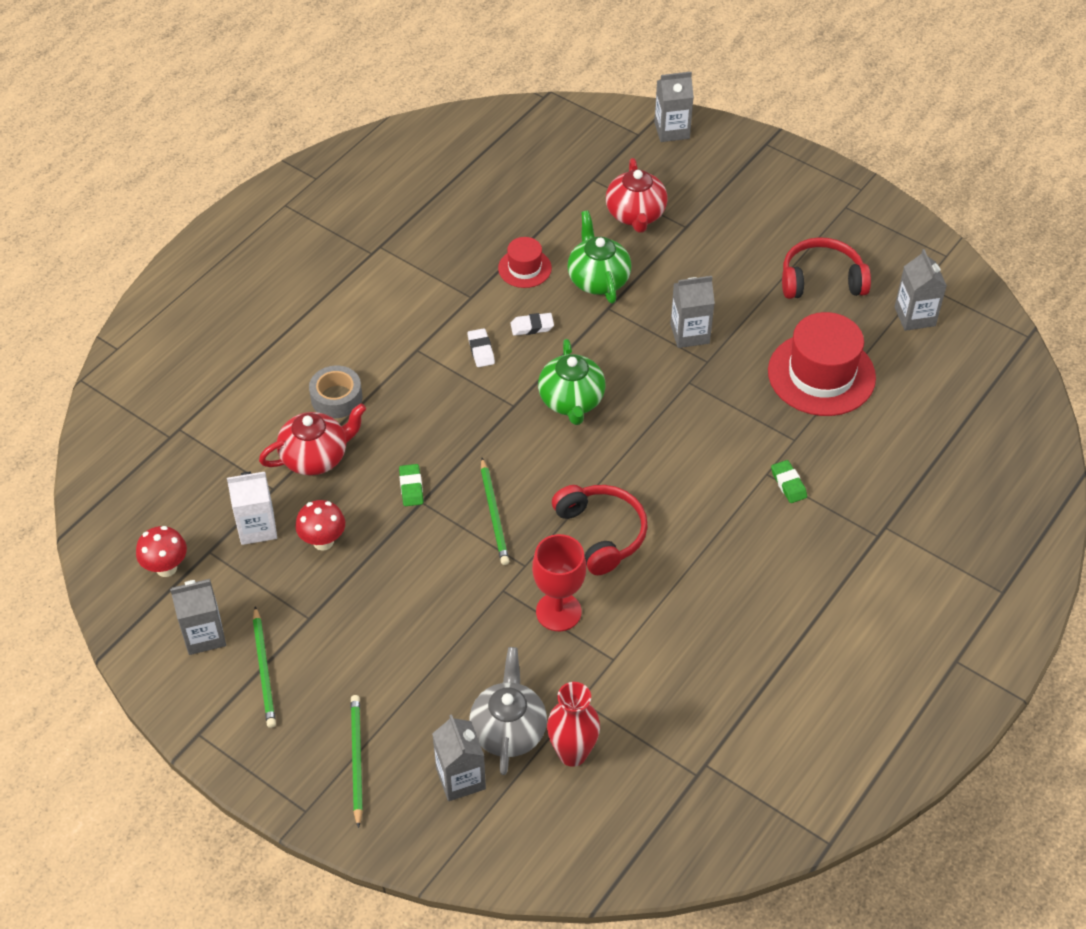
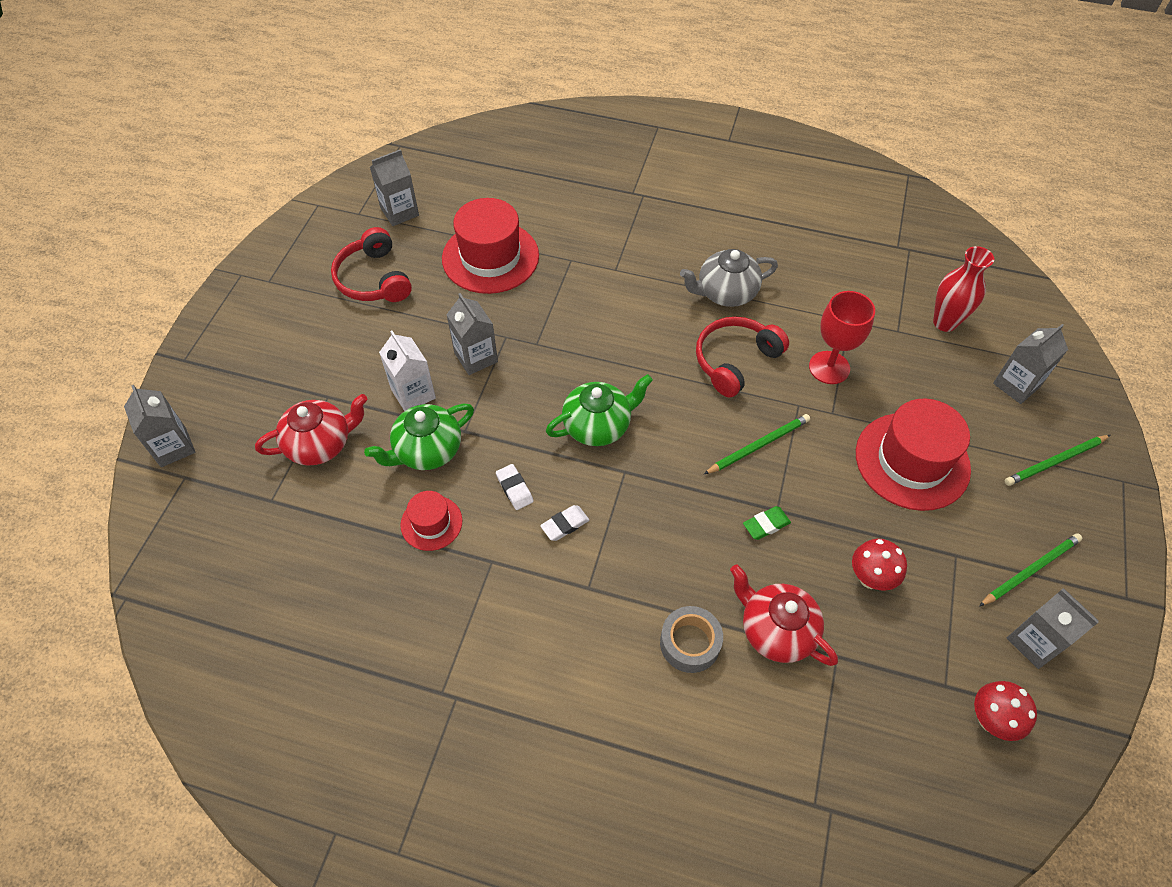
camera: 110 degrees left, 5 degrees up
white carton [227,472,277,545] -> white carton moved to [379,331,436,411]
grey teapot [469,647,547,775] -> grey teapot moved to [680,249,778,307]
green eraser [771,460,807,503] -> none
none -> red hat [856,399,971,511]

